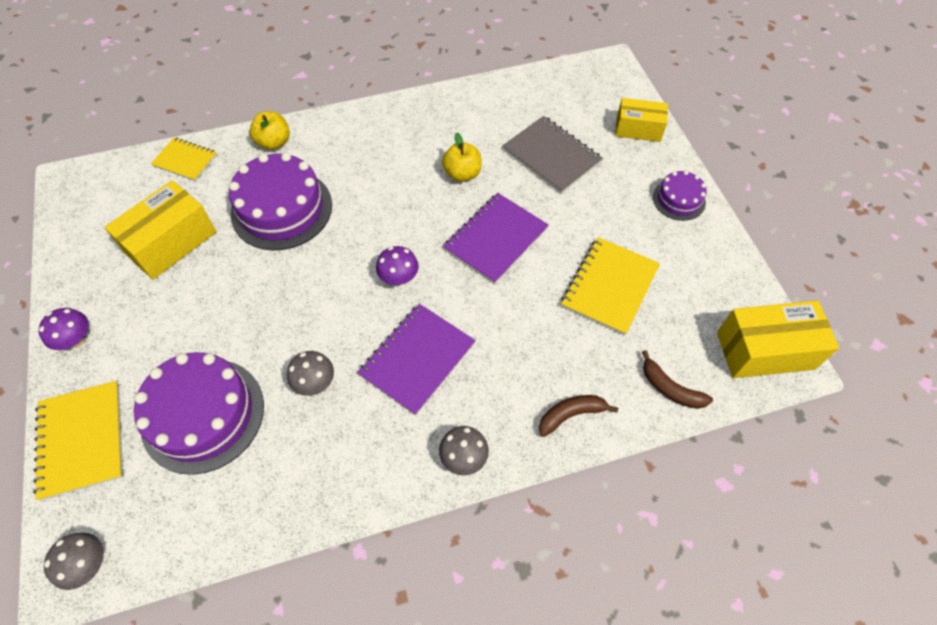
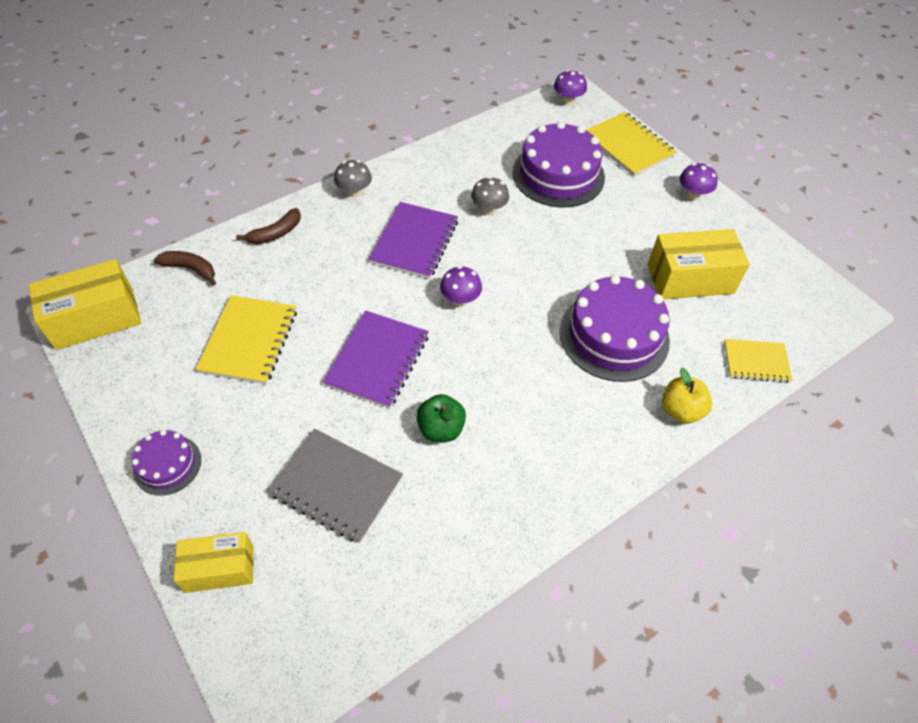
camera: 160 degrees right, 5 degrees down
grey mushroom [44,533,104,590] -> purple mushroom [554,70,587,105]
yellow box [104,180,217,280] -> yellow box turned 60 degrees clockwise [648,229,750,299]
yellow apple [442,132,482,182] -> green apple [416,394,466,442]

